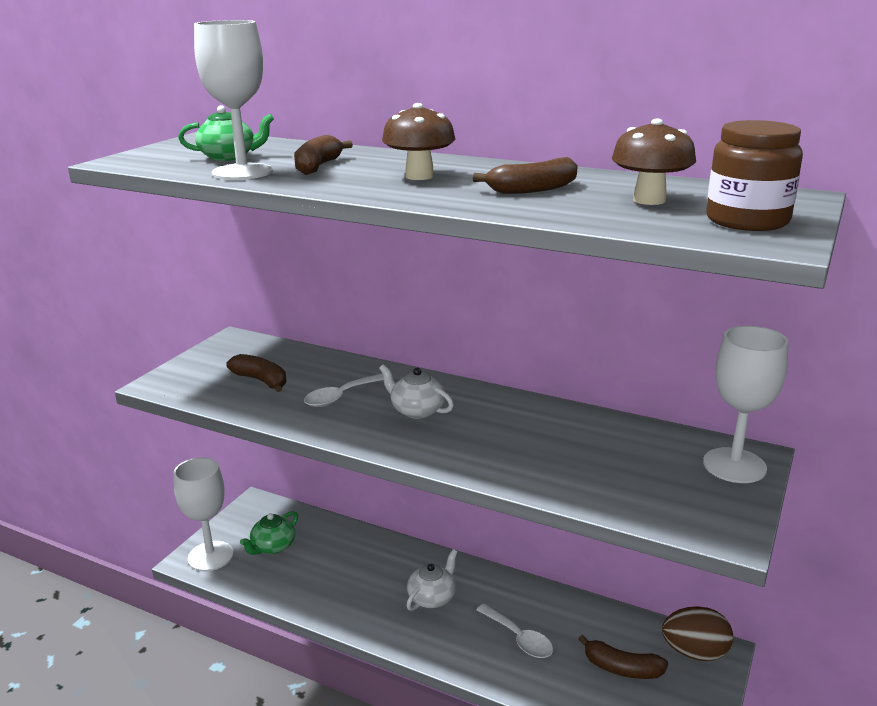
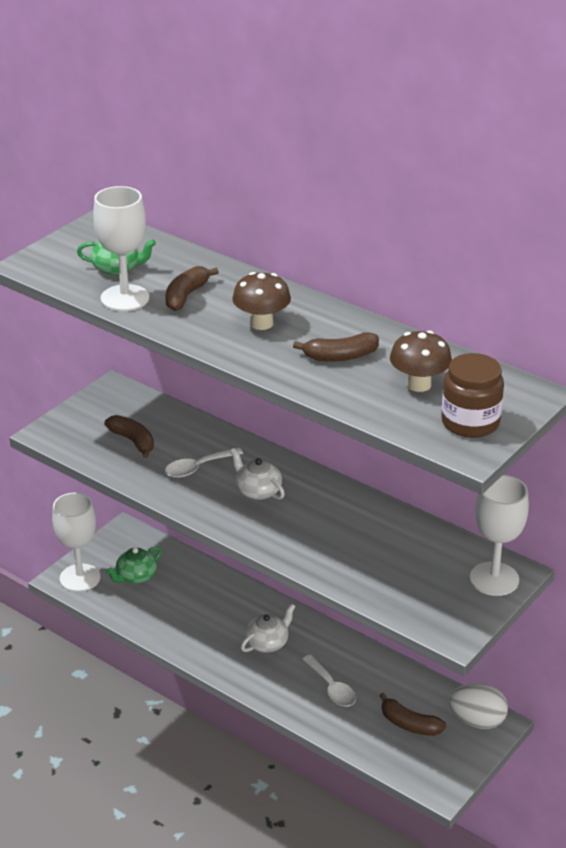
camera: 10 degrees right, 10 degrees up
brown egg [662,606,733,661] -> white egg [449,683,508,729]

